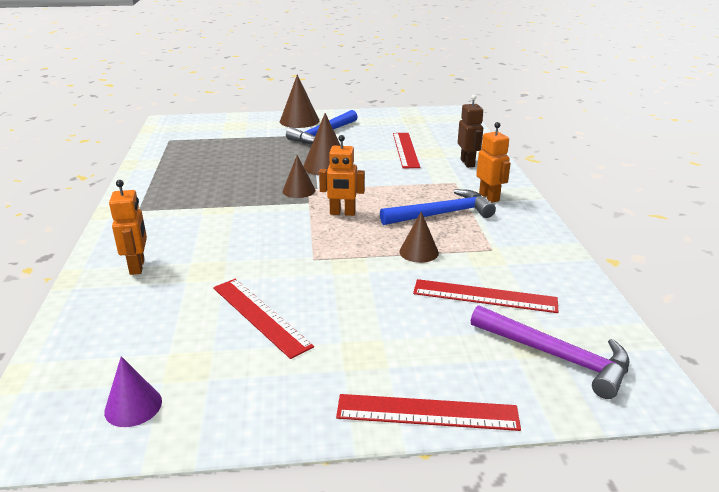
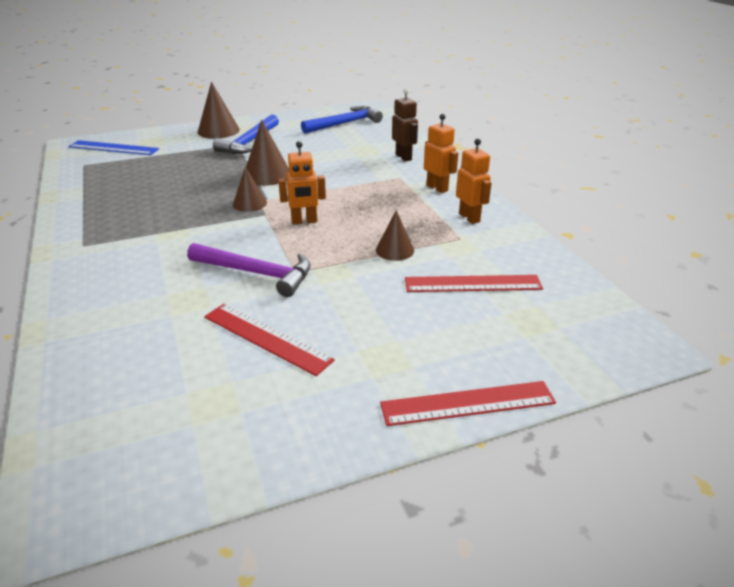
camera: 15 degrees left, 5 degrees up
purple cone [104,356,162,427] -> none
orange robot [109,180,147,275] -> orange robot moved to [456,139,492,224]
blue hammer [380,189,496,225] -> blue hammer moved to [301,106,383,134]
red ruler [393,133,420,169] -> none
purple hammer [471,305,630,399] -> purple hammer moved to [187,243,311,297]
none -> blue ruler [69,140,159,155]

